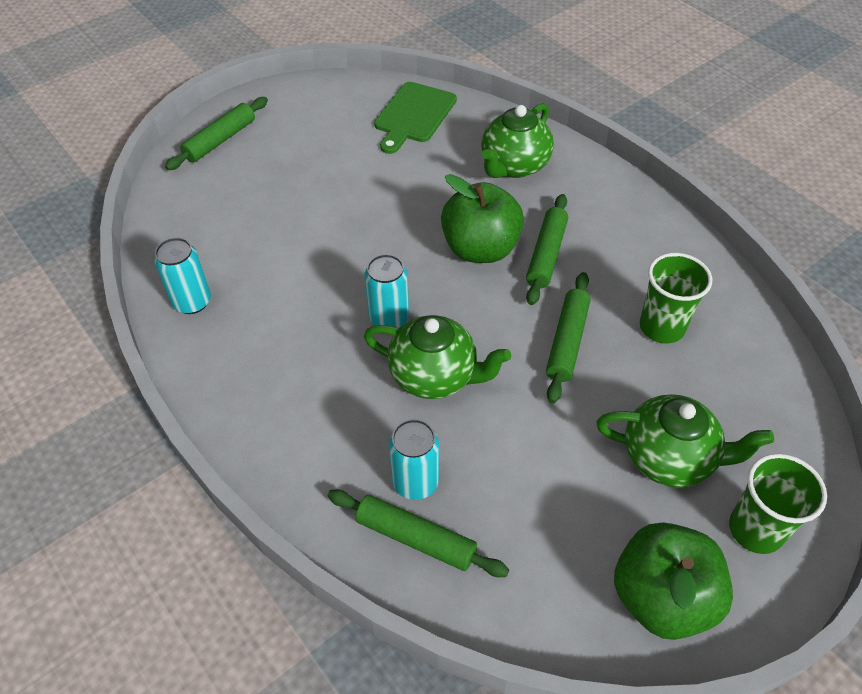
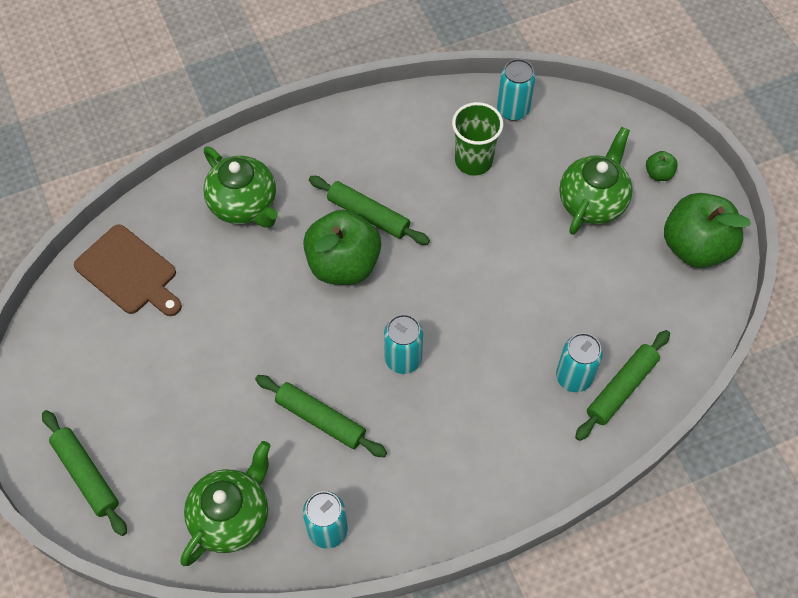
camera: 75 degrees left, 10 degrees up
green teapot [364,315,511,399] -> green teapot moved to [181,441,271,566]
green cutting board [374,82,457,154] -> brown cutting board [74,224,182,316]
green rolling pin [546,272,591,404] -> green rolling pin moved to [255,375,387,457]
green cup [729,454,827,554] -> green apple [646,151,678,181]
none -> turquoise can [497,59,536,121]

